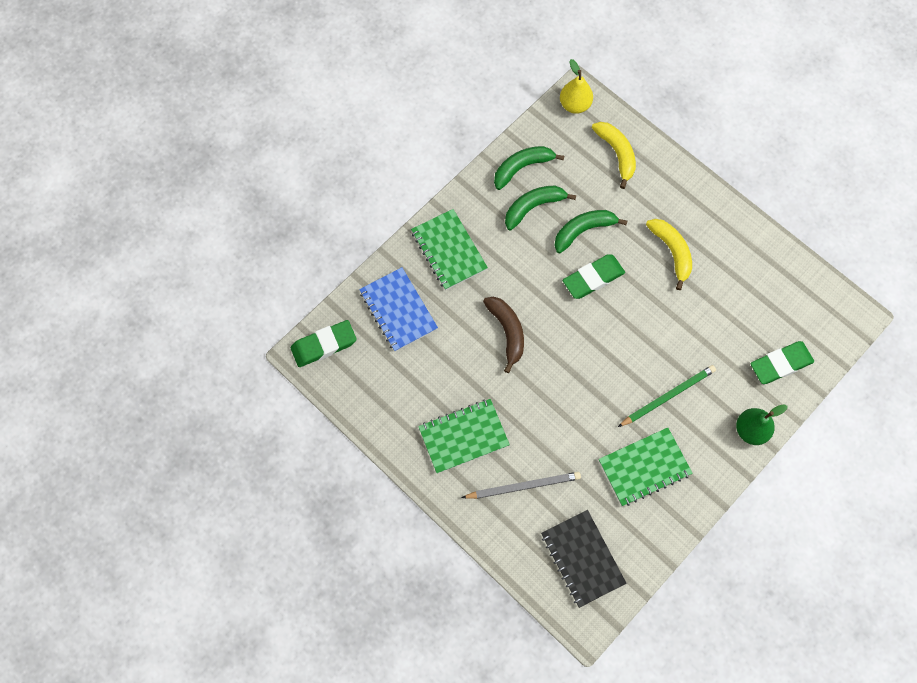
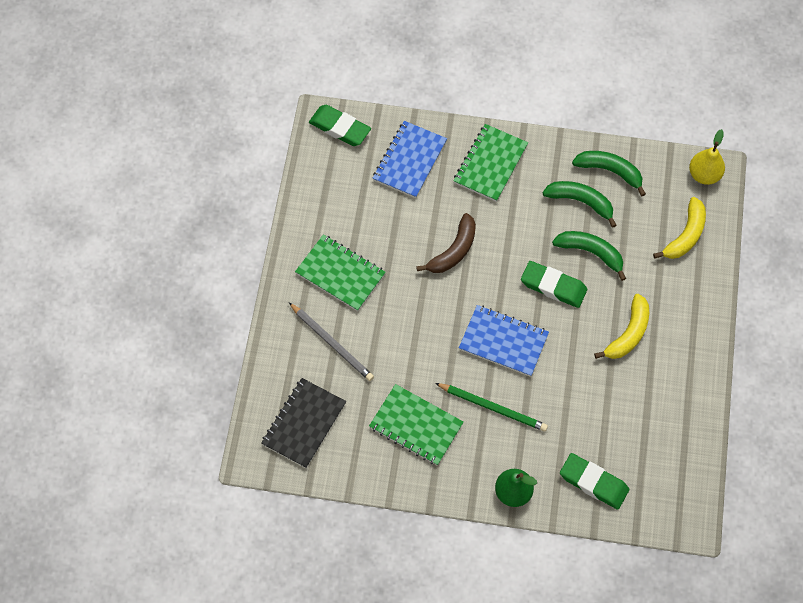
camera: 55 degrees right, 5 degrees down
none -> blue notebook [459,305,549,377]

